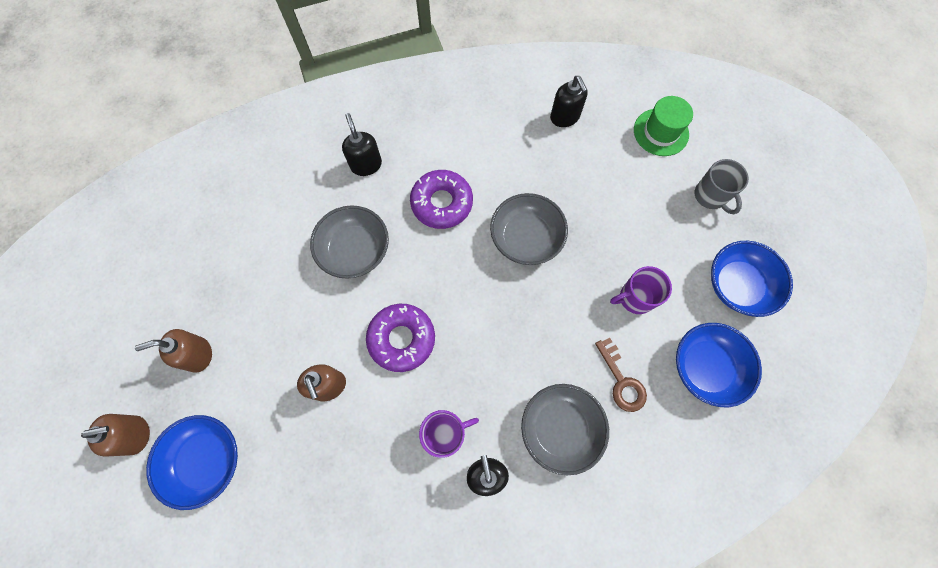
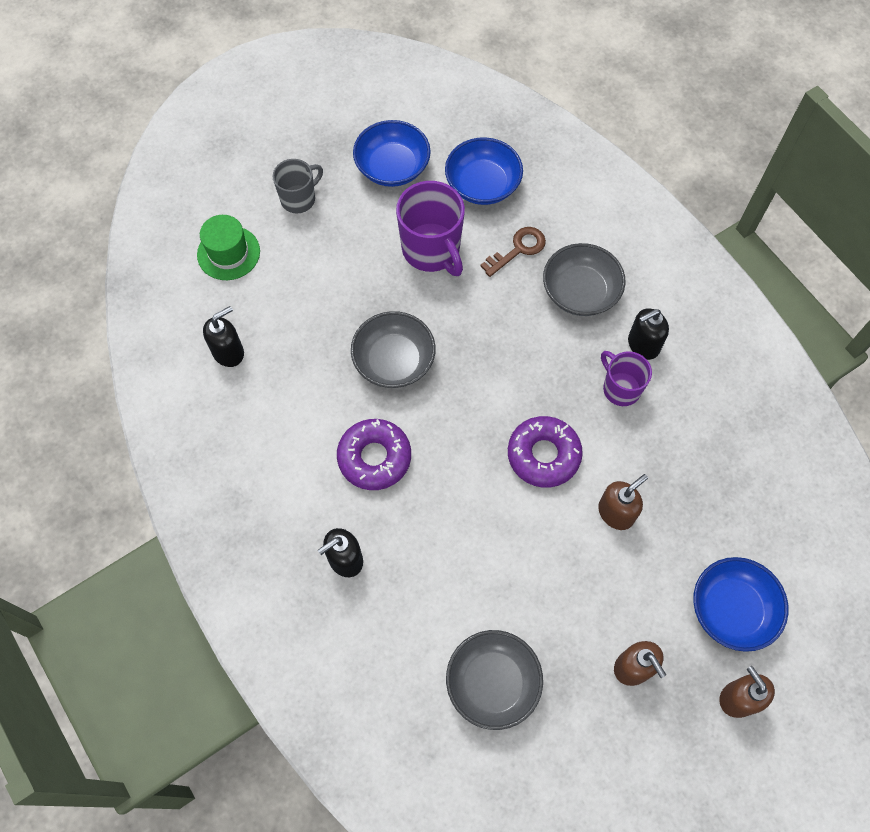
camera: 105 degrees left, 5 degrees down
grey bowl [310,205,389,279] -> grey bowl moved to [446,630,543,730]
purple mug [610,266,672,314] -> purple mug [396,181,465,276], size x1.63

